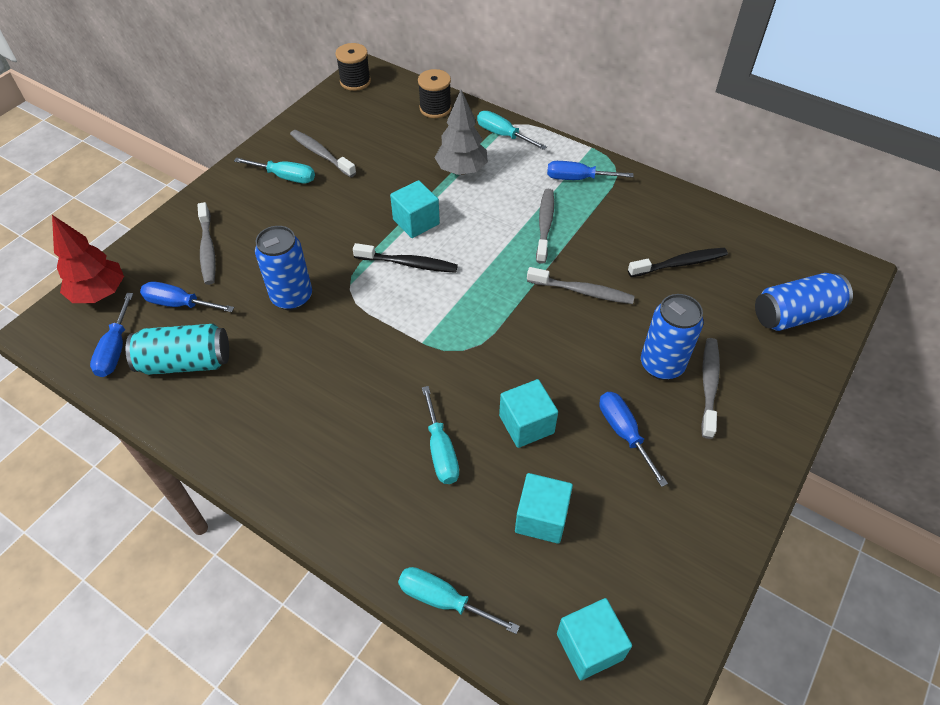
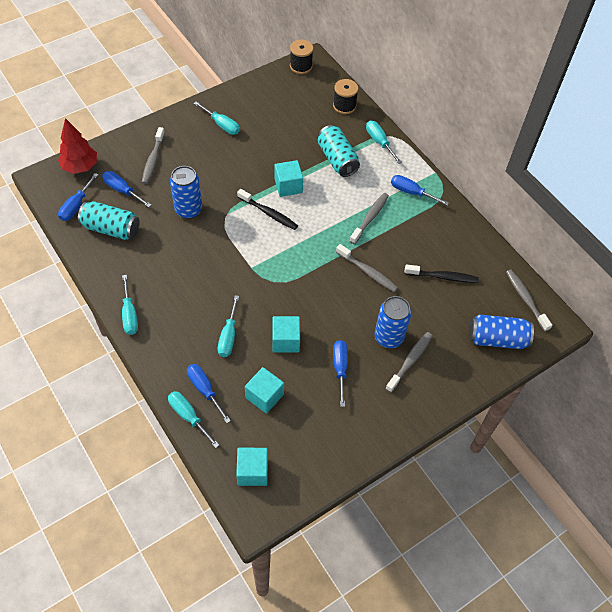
camera: 20 degrees right, 5 degrees up
grey toothbrush [290,130,356,177] -> grey toothbrush moved to [506,270,552,331]
grey tree [435,90,488,175] -> turquoise can [318,125,360,177]
none -> turquoise screwdriver [122,275,138,335]
none -> blue screwdriver [187,364,231,423]

